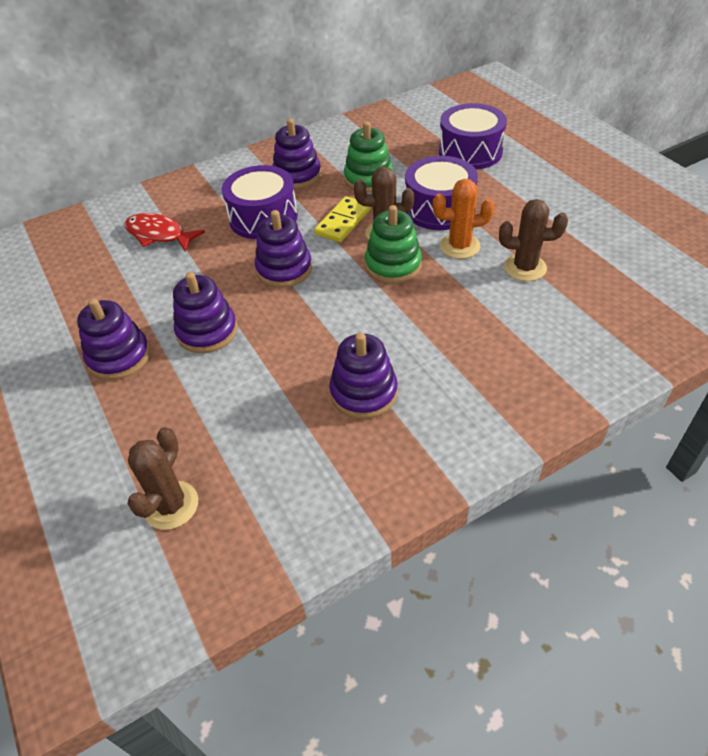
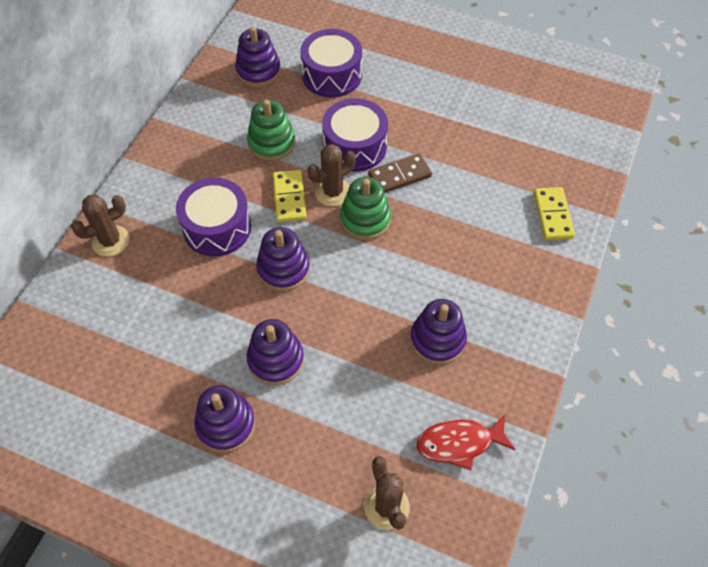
camera: 40 degrees left, 10 degrees up
red fish [124,213,205,251] -> red fish moved to [416,414,516,470]
purple stacking toy [272,119,321,189] -> purple stacking toy moved to [235,26,281,87]
orange cactus [433,179,494,259] -> brown domino [368,153,432,193]
brown cactus [499,199,568,281] -> brown cactus moved to [71,195,129,257]
none -> yellow domino [534,187,575,240]

